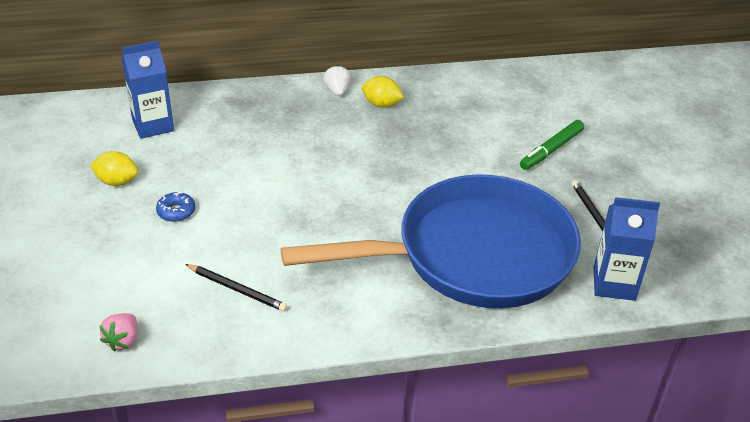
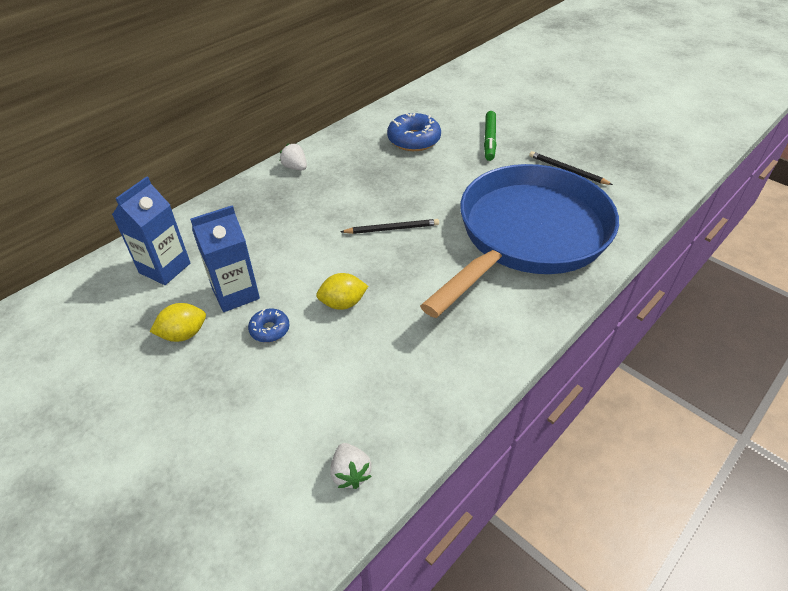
camera: 35 degrees left, 5 degrees up
pink strawberry [99,313,137,352] -> white strawberry [330,443,372,489]
black pencil [185,264,287,311] -> black pencil moved to [340,219,439,234]
yellow lemon [362,76,404,108] -> yellow lemon moved to [316,273,368,310]
blue carton [593,197,660,301] -> blue carton moved to [190,205,260,312]
none -> blue donut [387,113,441,151]

